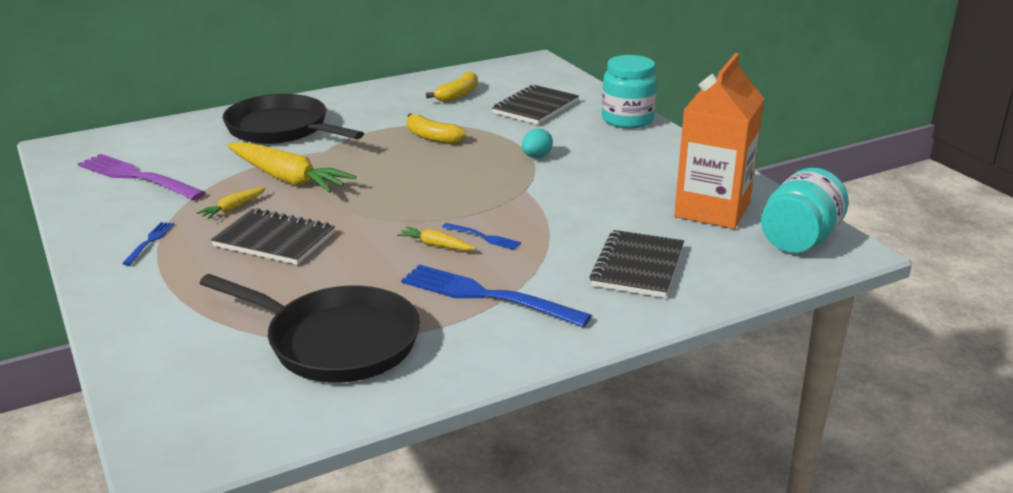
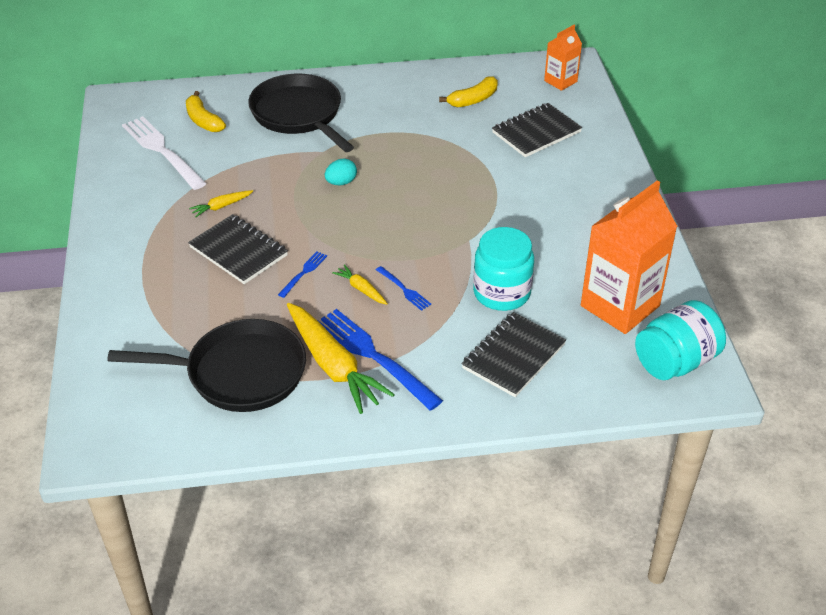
camera: 20 degrees right, 15 degrees up
purple fork [77,154,206,200] -> white fork [122,116,207,190]
blue fork [122,222,175,265] -> blue fork moved to [278,251,327,298]
black pan [200,274,420,382] -> black pan turned 45 degrees counterclockwise [108,319,306,412]
yellow carrot [227,142,356,193] -> yellow carrot moved to [287,303,395,414]
yellow banana [407,113,466,144] -> yellow banana moved to [186,91,226,132]
turquoise egg [522,129,553,158] -> turquoise egg moved to [325,159,357,185]
turquoise jar [602,55,657,129] -> turquoise jar moved to [473,227,534,311]
none -> orange carton [544,25,582,91]

